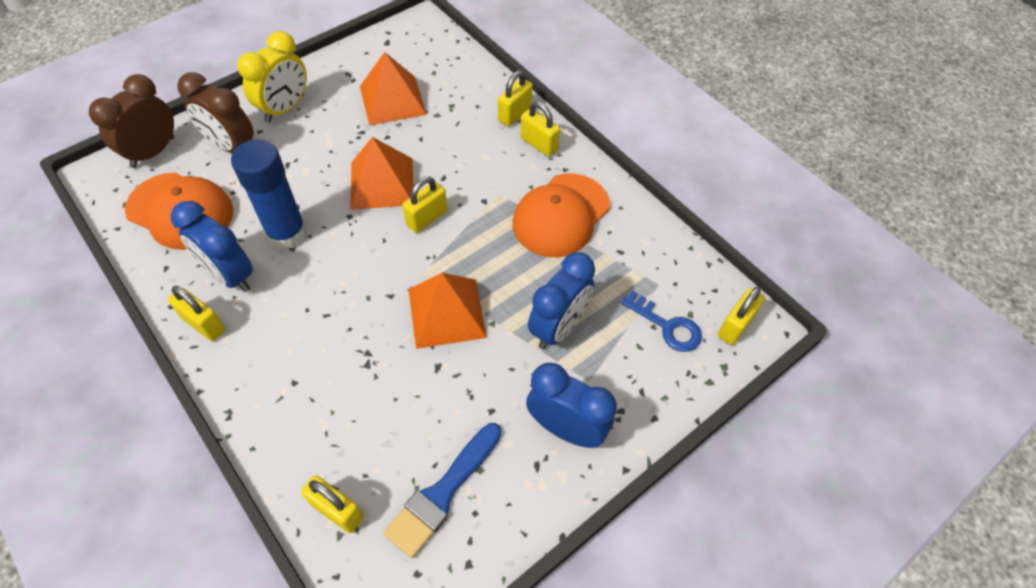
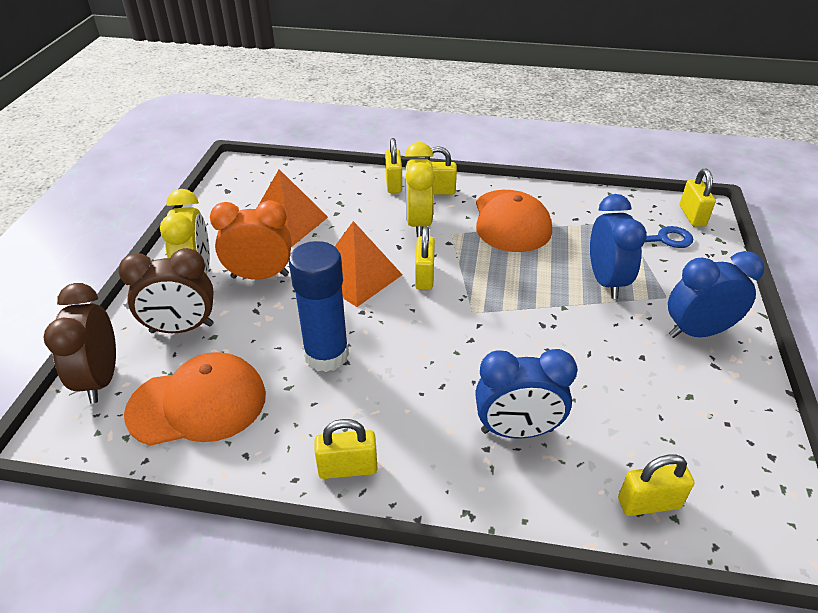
camera: 40 degrees left, 15 degrees down
blue clock [171,201,253,292] -> blue clock moved to [475,349,577,439]
blue brush [383,423,502,558] -> none
orange pyramid [408,273,487,349] -> none
none -> orange clock [210,200,291,280]
none -> yellow clock [405,142,435,237]

